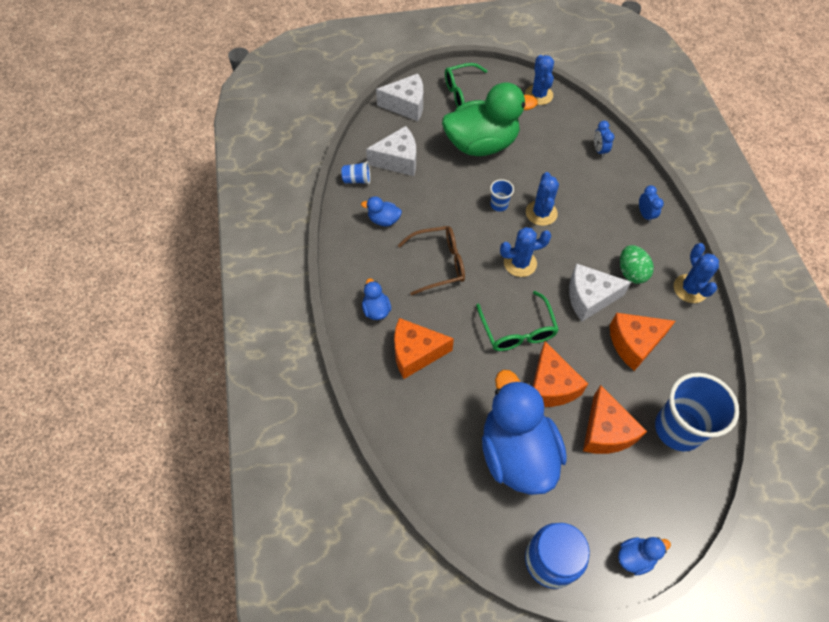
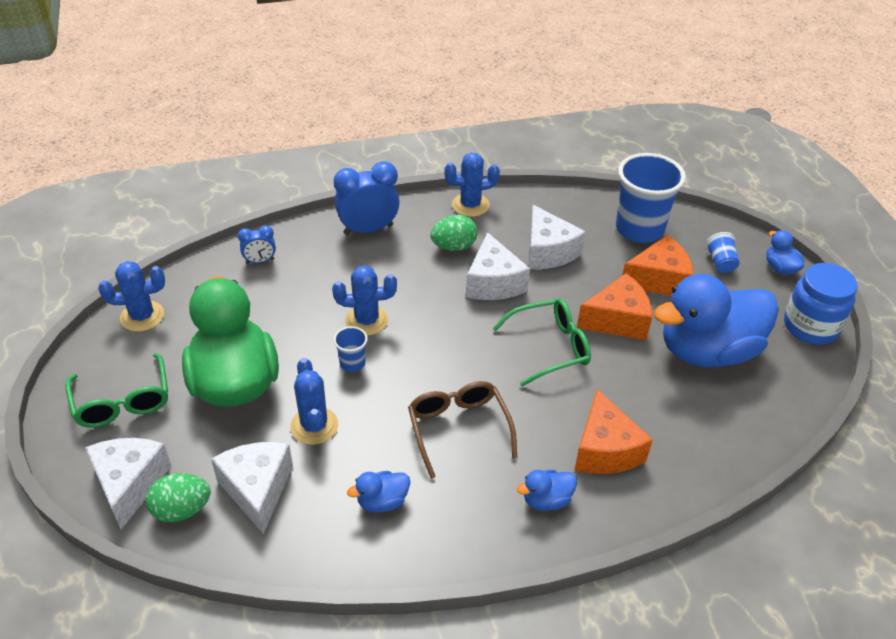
camera: 95 degrees left, 15 degrees down
blue cup [341,161,370,185] -> blue cup moved to [706,232,739,273]
blue duck [361,196,402,226] -> blue duck turned 60 degrees clockwise [347,471,410,512]
blue cactus [500,227,551,277] -> blue cactus moved to [290,358,338,445]
orange cheese [610,313,675,371] -> white cheese [528,205,586,269]
blue clock [639,185,664,223] -> blue clock [334,161,400,235], size x1.87
none -> green egg [146,473,211,522]

